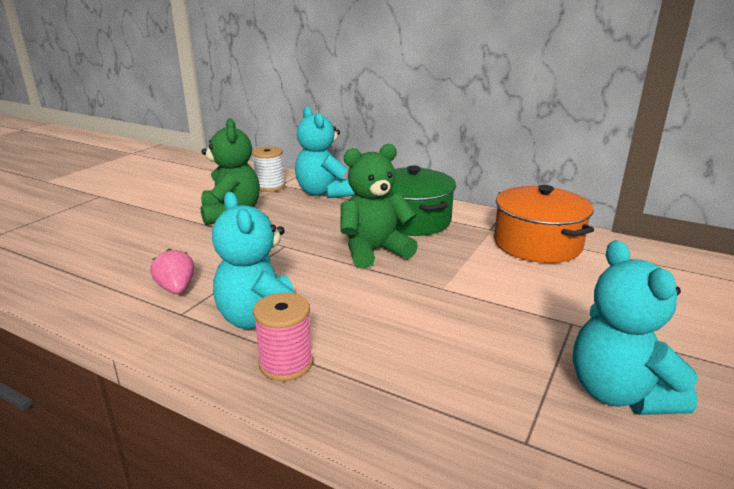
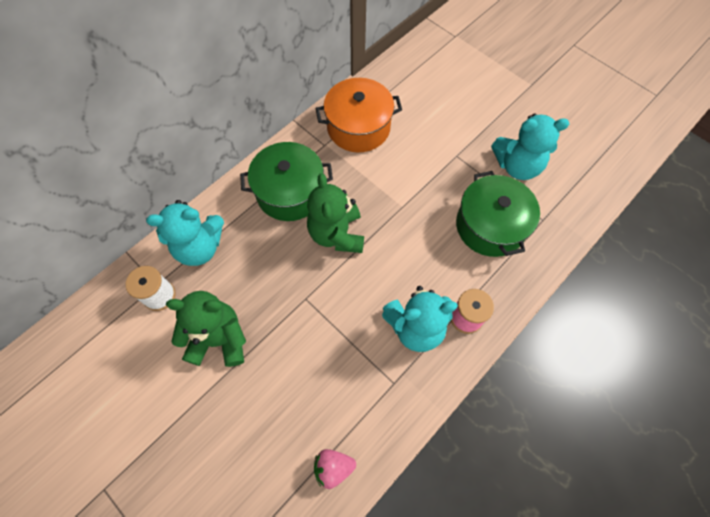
camera: 75 degrees left, 40 degrees up
pink strawberry [150,248,194,294] -> pink strawberry moved to [314,449,356,489]
none -> green pot [456,171,540,257]

